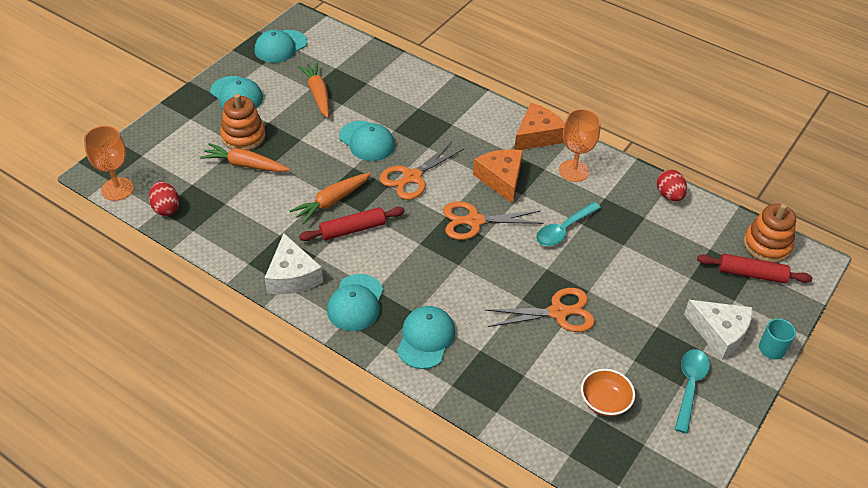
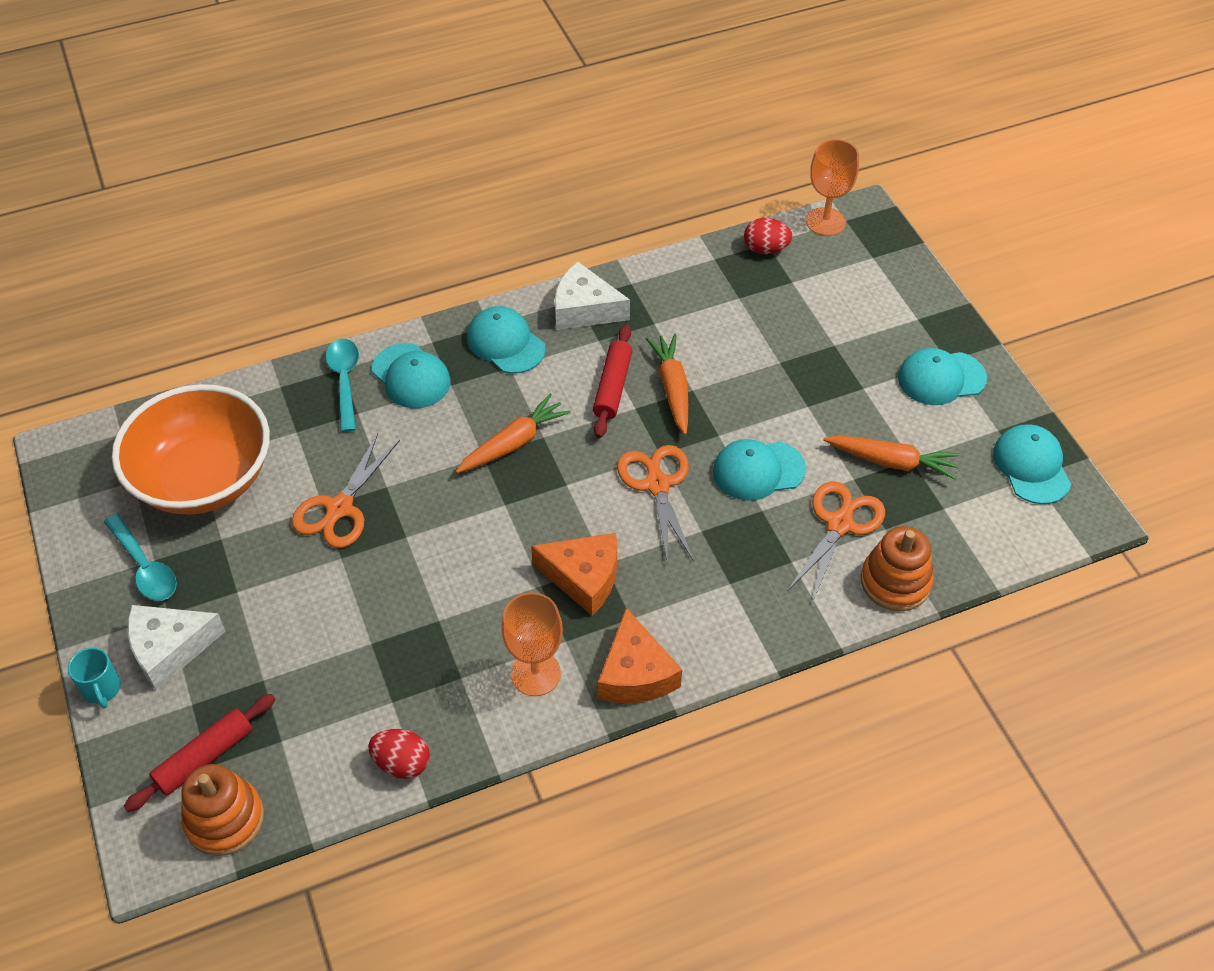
camera: 125 degrees right, 5 degrees up
orange carrot [200,143,290,172] -> orange carrot moved to [456,394,571,473]
orange stacking toy [220,94,266,150] -> orange stacking toy moved to [861,526,934,611]
orange scissors [443,201,544,240] -> orange scissors moved to [788,481,885,603]
turquoise spoon [536,202,601,246] -> turquoise spoon moved to [326,339,359,432]
orange bowl [581,369,635,417] -> orange bowl [112,384,270,515], size x2.30

